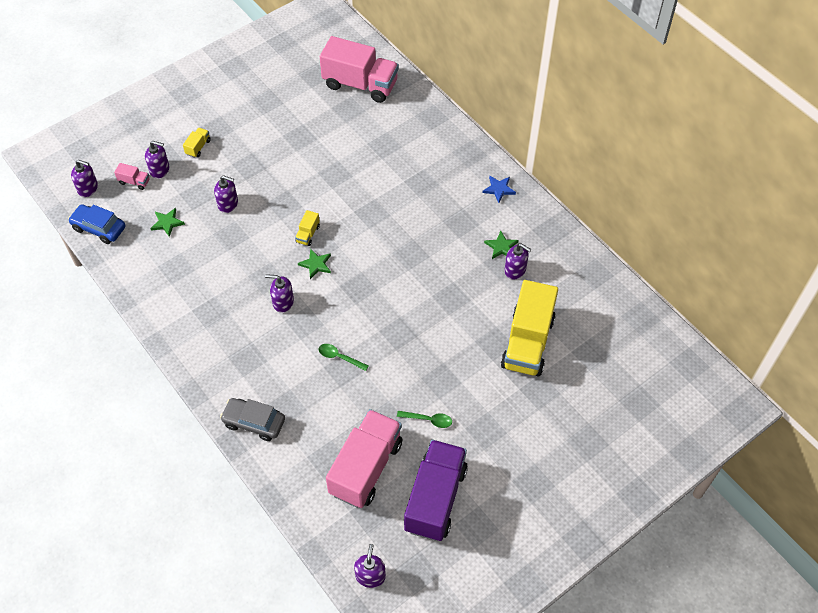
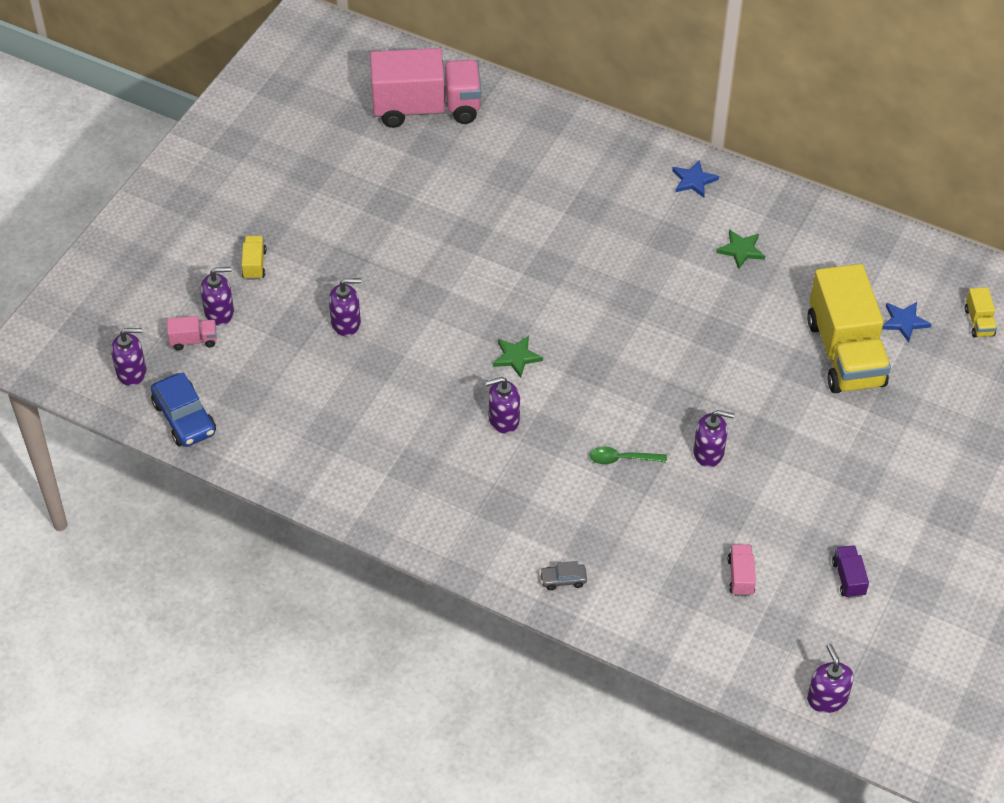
camera: 25 degrees left, 5 degrees down
blue car [68,204,126,244] -> blue car turned 120 degrees counterclockwise [151,372,216,447]
green star [150,208,185,237] -> none
grey car [220,398,285,441] -> grey car [540,561,587,590], size x0.52
yellow truck [295,210,320,246] -> yellow truck moved to [965,287,997,338]
pink truck [326,409,403,508] -> pink truck [728,544,756,596], size x0.40
green spoon [397,411,452,428] -> none
purple truck [404,440,468,541] -> purple truck [832,545,869,598], size x0.40
purple soap dispenser [504,243,531,279] -> purple soap dispenser moved to [693,410,735,467]
none -> blue star [882,302,931,342]

